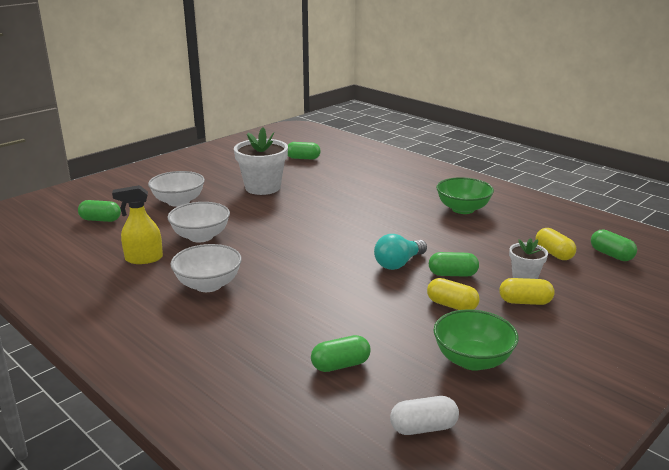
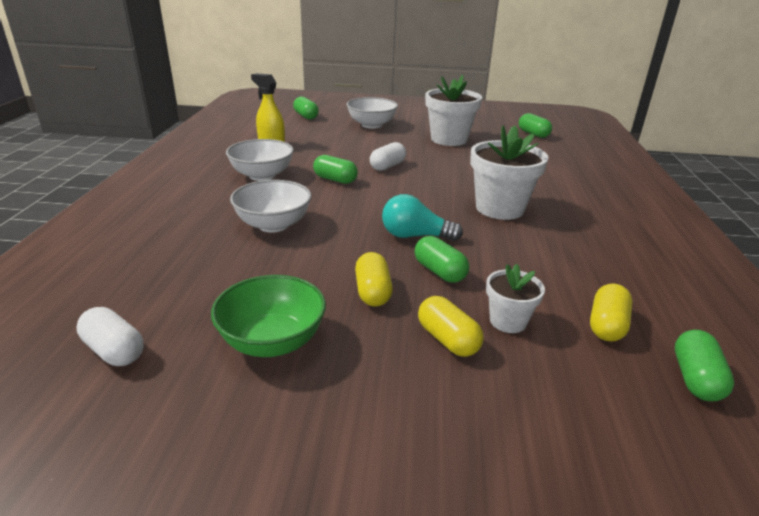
camera: 50 degrees right, 5 degrees up
white bowl [168,202,230,243] -> white bowl moved to [230,180,312,233]
green capsule [311,335,371,372] -> green capsule moved to [313,155,358,184]
green bowl [436,177,494,214] -> none
none -> white capsule [370,142,406,171]
none -> white flower pot [470,125,548,220]

